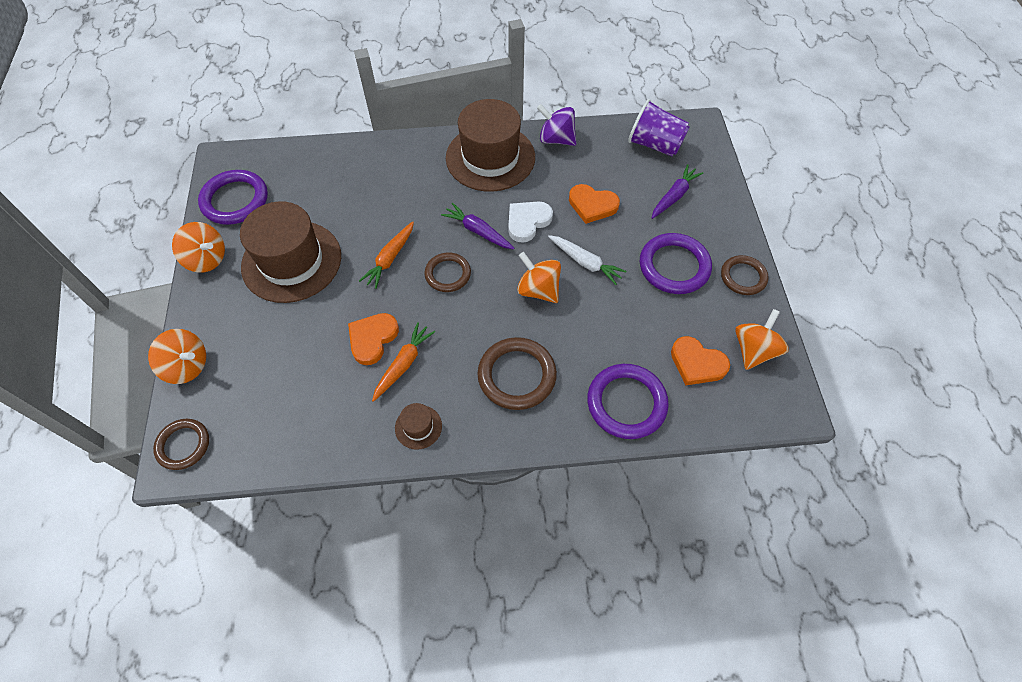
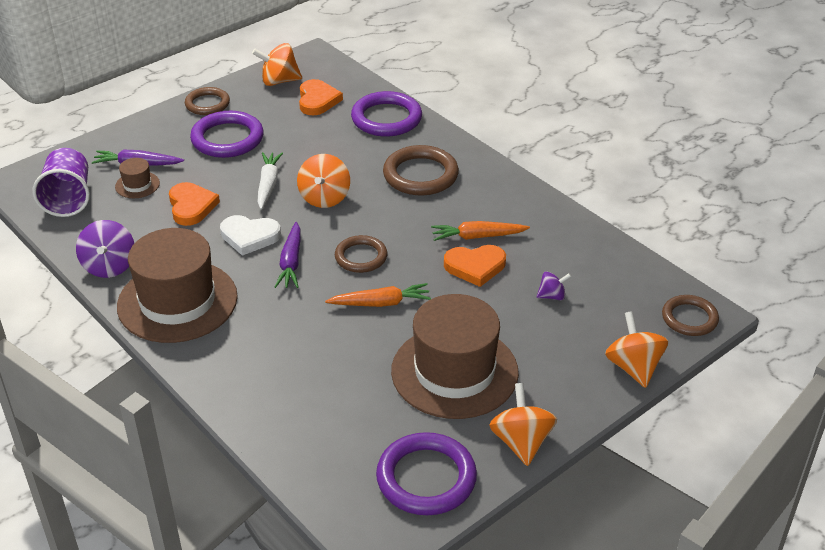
camera: 125 degrees left, 20 degrees down
brown hat [395,403,442,450] -> brown hat moved to [115,158,160,198]
none -> purple spinning top [537,271,571,300]

